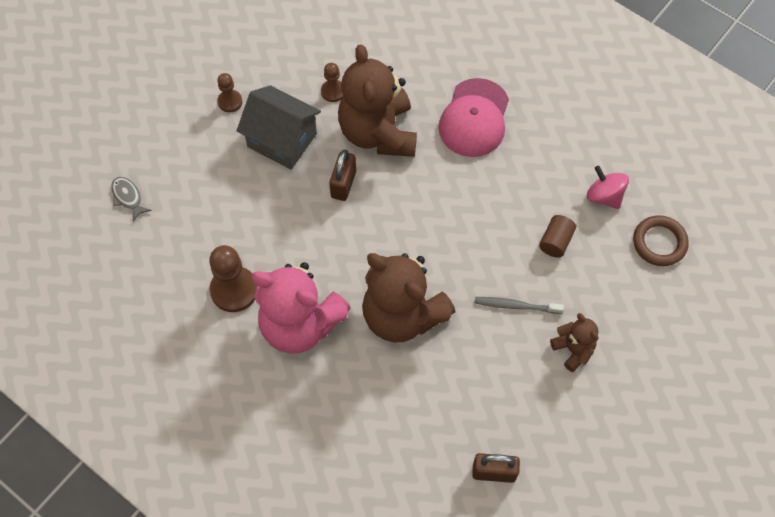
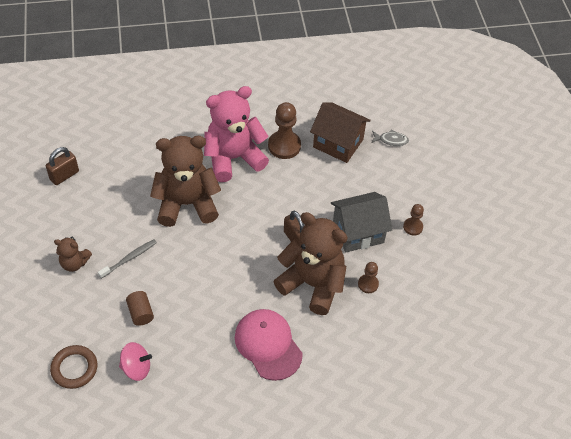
camera: 130 degrees right, 10 degrees down
none -> brown house [310,102,371,163]

